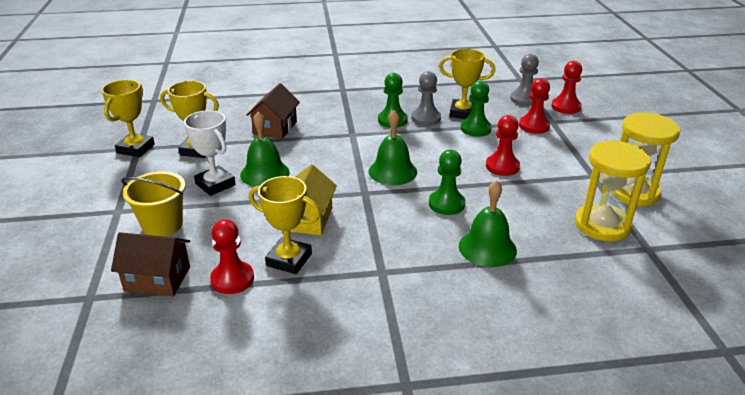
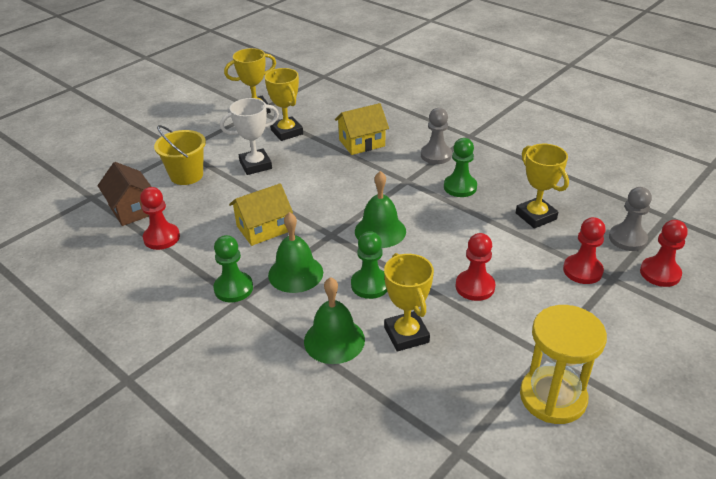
camera: 50 degrees right, 5 degrees up
white trophy [184,110,236,196] -> white trophy turned 60 degrees clockwise [220,98,279,175]
green bell [240,112,290,187] -> green bell moved to [268,212,323,293]
brown house [246,83,300,139] -> yellow house [335,103,389,155]
yellow trophy [249,176,321,274] -> yellow trophy moved to [384,253,434,352]
grey pawn [411,71,441,126] -> grey pawn moved to [421,108,452,164]
green pawn [461,81,492,137] -> green pawn moved to [213,235,253,302]
yellow hourglass [575,141,651,242] -> none

